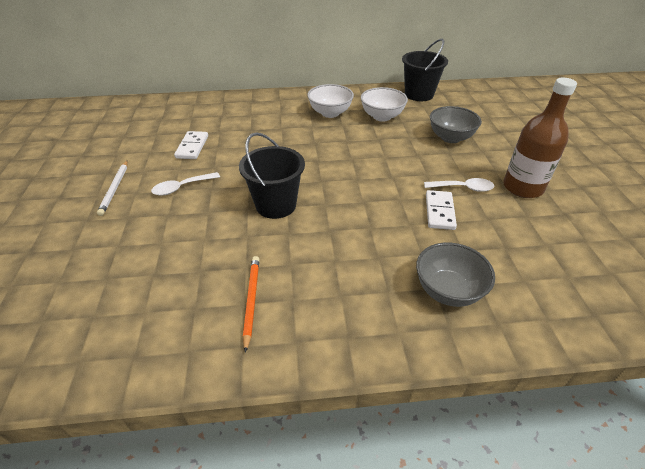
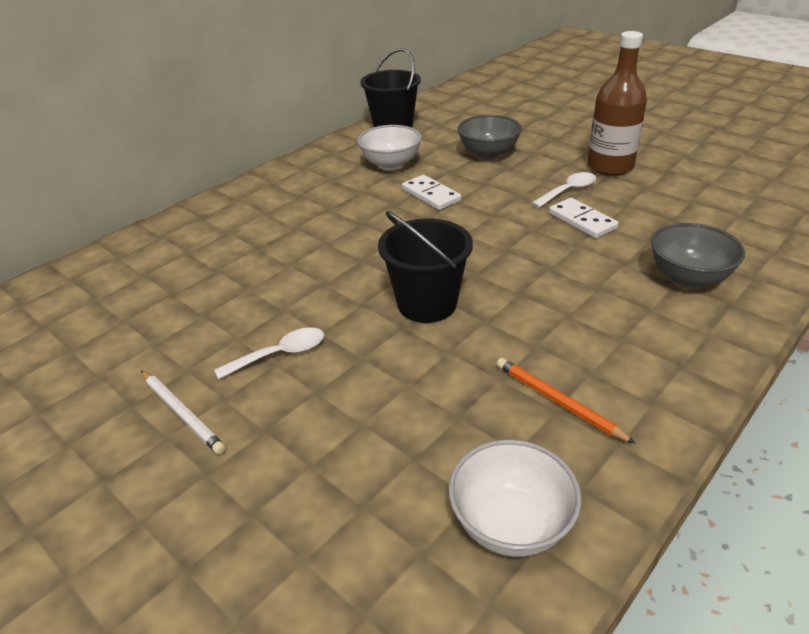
camera: 40 degrees left, 5 degrees down
white spoon [151,172,220,196] -> white spoon turned 135 degrees counterclockwise [215,327,324,379]
white domino [174,131,208,159] -> white domino moved to [402,175,461,210]
white bowl [307,84,354,118] -> white bowl moved to [448,439,582,557]

